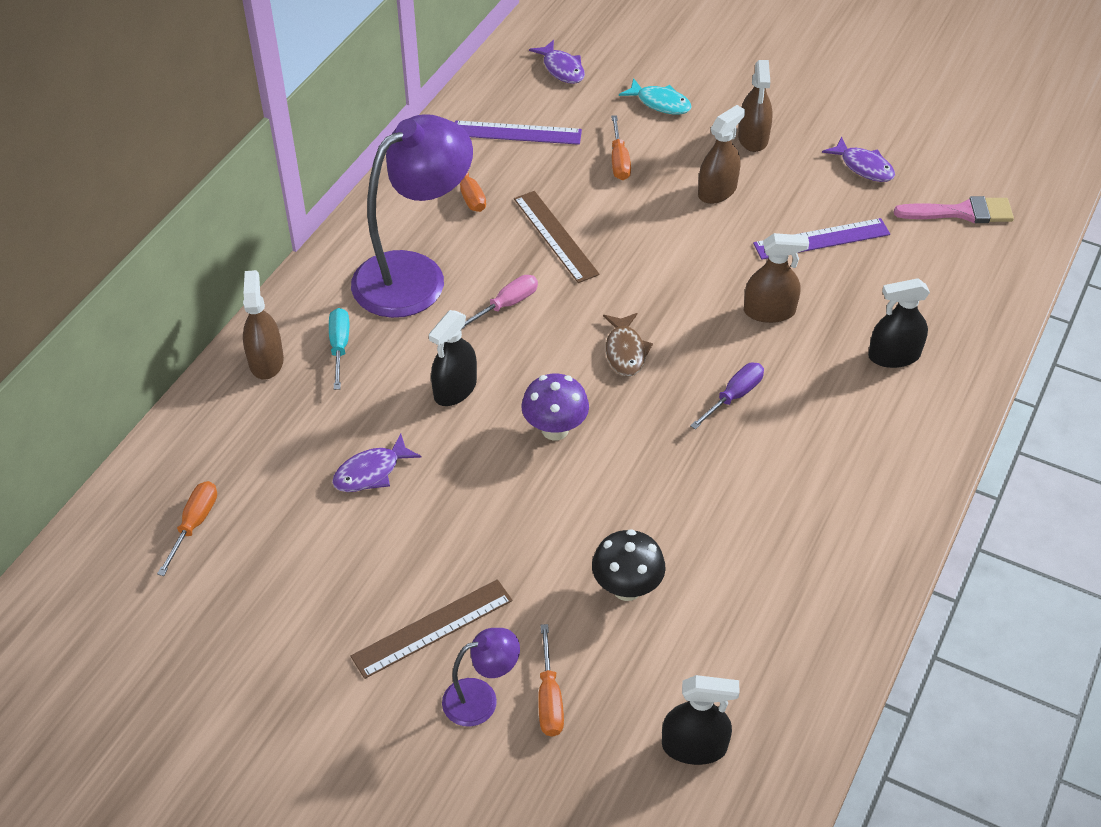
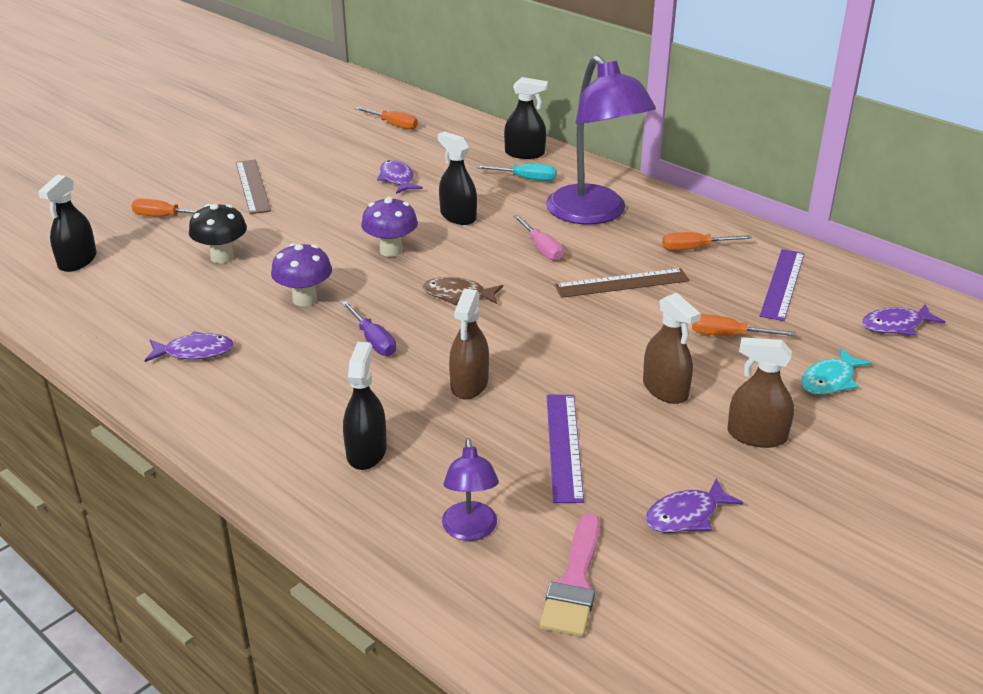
camera: 105 degrees right, 15 degrees down
brown spray bottle [243,270,284,380] -> black spray bottle [504,77,548,159]
purple lamp [442,628,520,727] -> purple lamp moved to [442,438,499,541]
none -> purple fish [144,331,234,362]
none -> purple mushroom [271,243,332,306]

